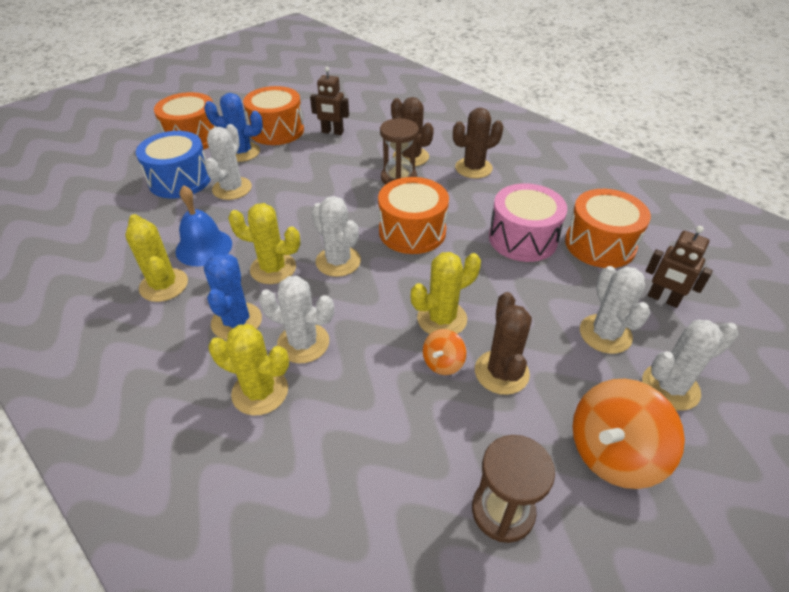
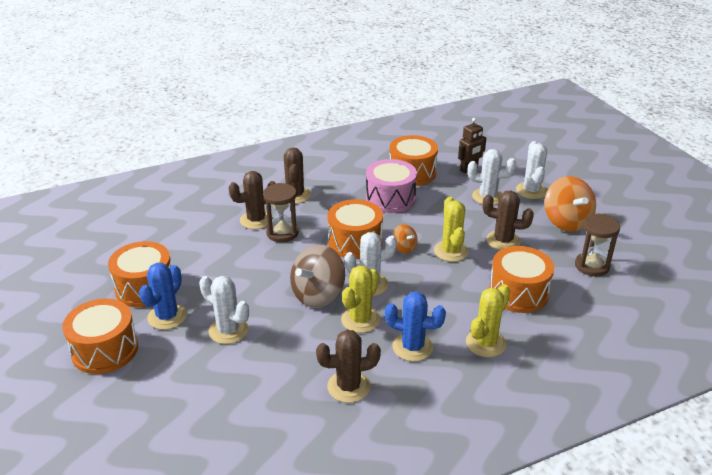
camera: 70 degrees left, 10 degrees down
yellow cactus [125,214,188,302] -> brown cactus [316,330,381,403]
blue drum [136,131,211,198] -> none
blue bell [175,185,232,266] -> none
white cactus [259,276,334,363] -> none
brown robot [310,67,349,135] -> none
orange spinning top [423,329,466,375] -> orange spinning top moved to [392,224,418,253]
none -> brown spinning top [290,245,345,308]
none -> orange drum [489,246,554,313]

